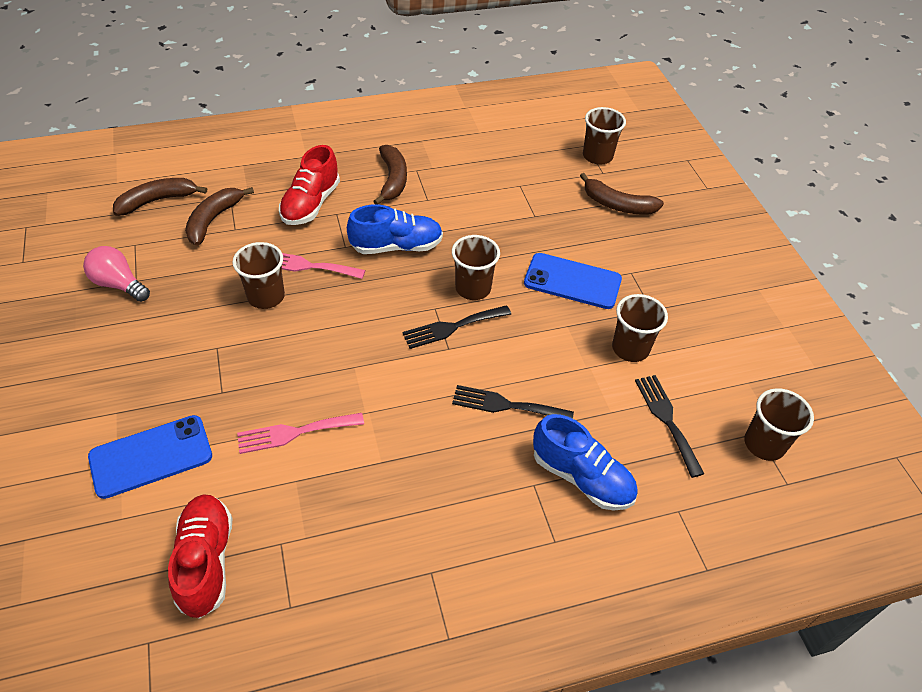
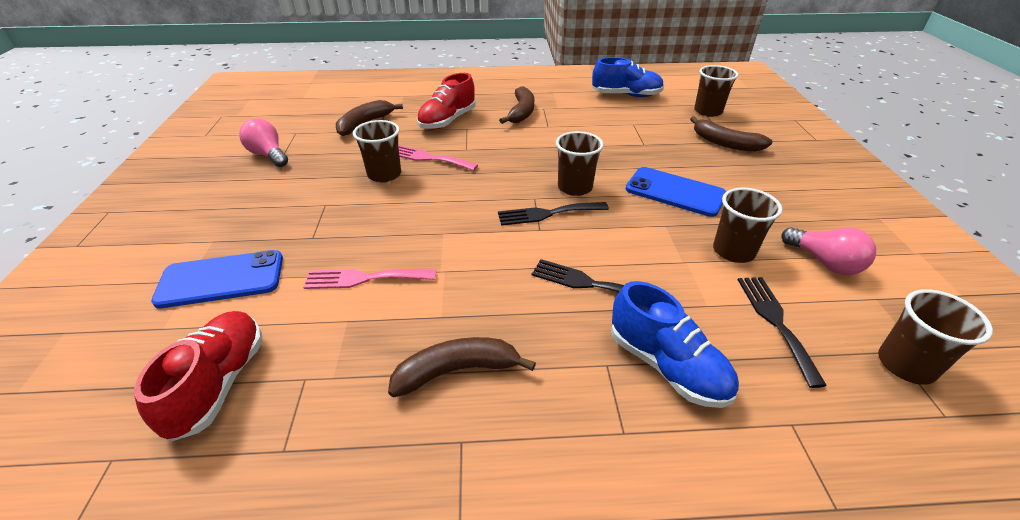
camera: 15 degrees right, 10 degrees down
brown banana [113,178,207,216] -> brown banana moved to [388,337,536,397]
blue shoe [347,204,443,254] -> blue shoe moved to [592,57,664,97]
none -> pink light bulb [781,227,876,275]

